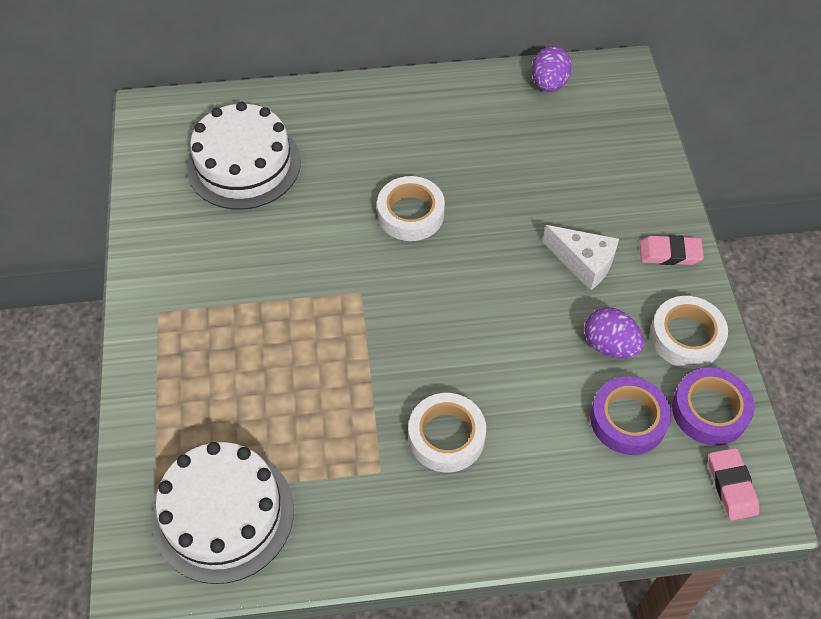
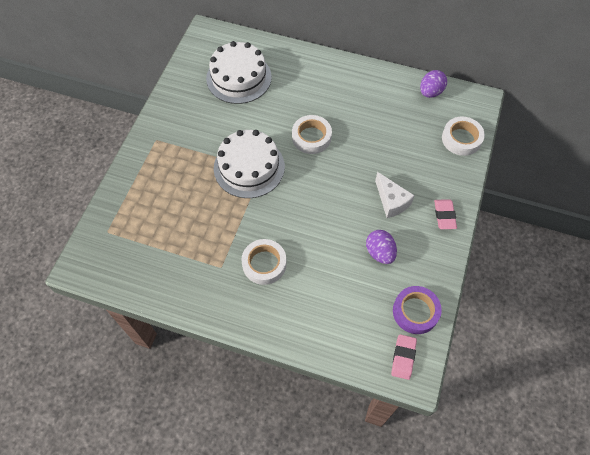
camera: 25 degrees right, 5 degrees up
white cake [152,442,294,584] -> white cake moved to [214,130,285,198]
purple tape [590,376,671,455] -> none
pink eraser [640,235,704,265] -> pink eraser turned 60 degrees clockwise [434,199,457,229]
white tape [650,296,728,369] -> white tape moved to [442,116,485,156]

